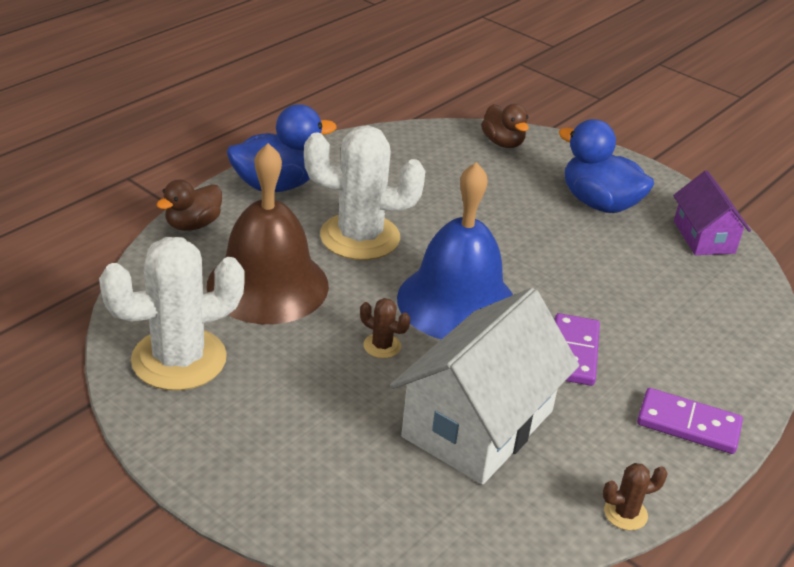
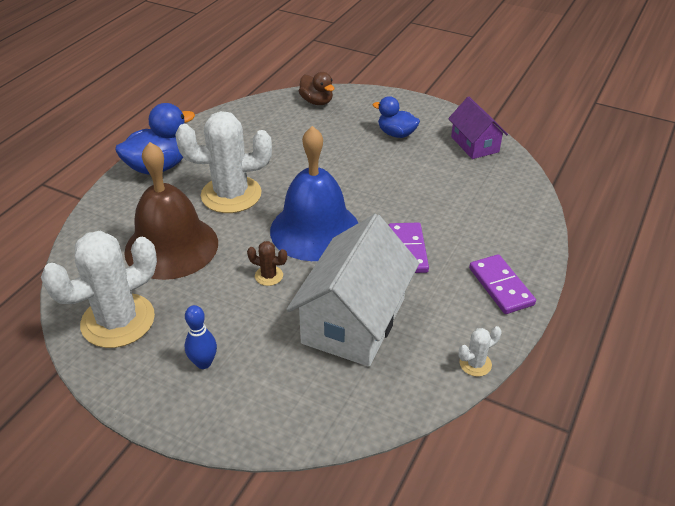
camera: 10 degrees left, 5 degrees up
brown duck [156,179,222,231] -> none
blue duck [559,119,654,213] -> blue duck [373,96,420,138], size x0.63
brown cactus [603,463,668,530] -> white cactus [459,326,501,377]
purple domino [637,388,743,454] -> purple domino turned 60 degrees clockwise [469,254,536,314]
none -> blue bowling pin [185,305,217,369]

